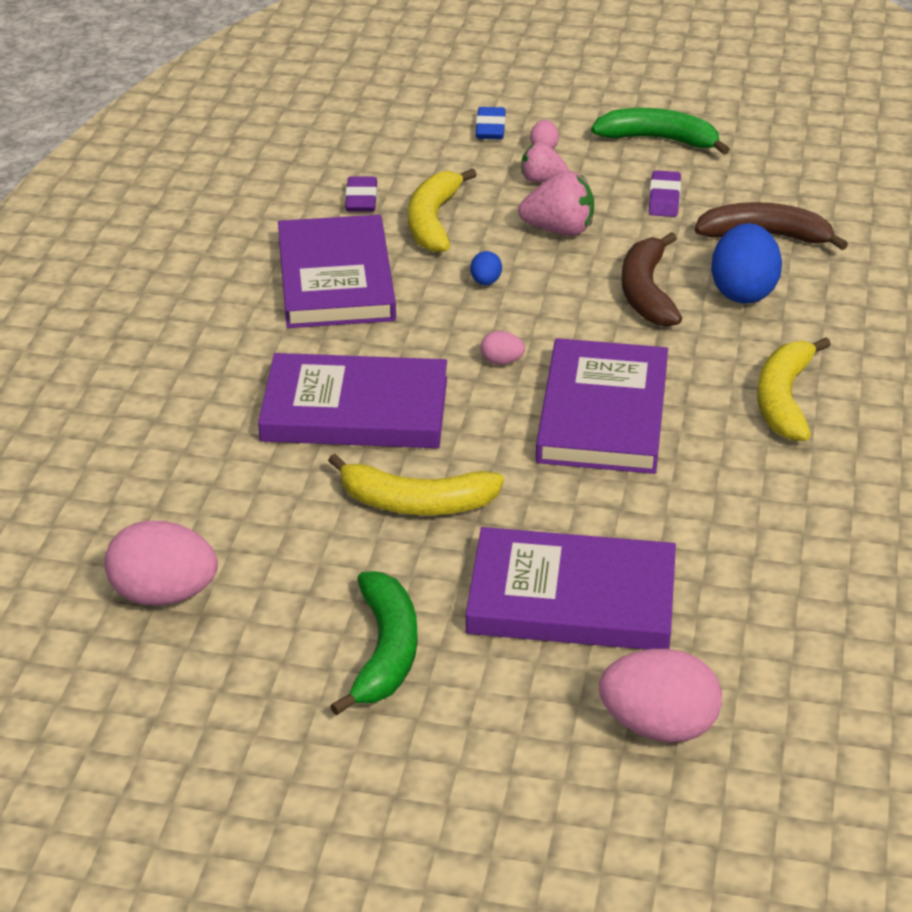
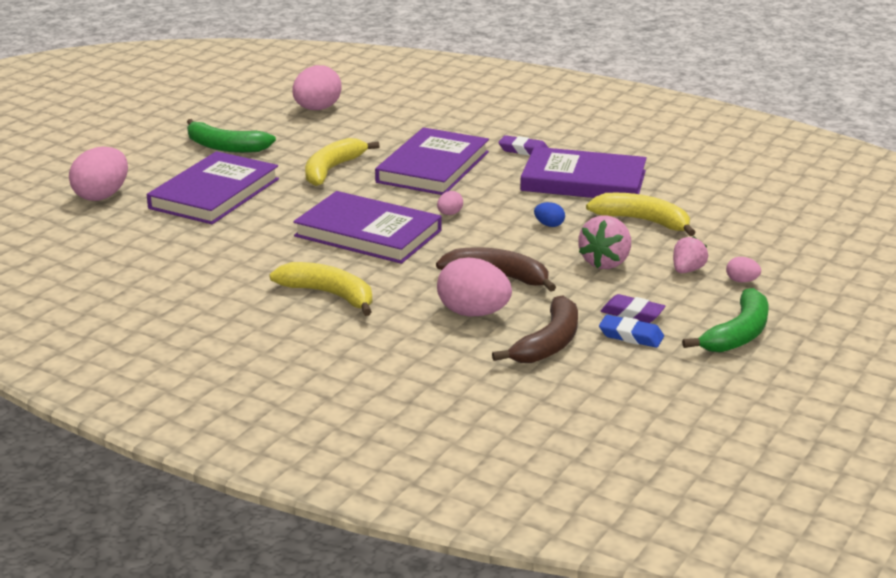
camera: 110 degrees right, 10 degrees down
purple eraser [345,177,377,212] -> purple eraser moved to [498,135,548,156]
blue eraser [476,107,506,139] -> blue eraser moved to [599,315,664,348]
blue egg [711,223,782,303] -> pink egg [437,258,512,317]

